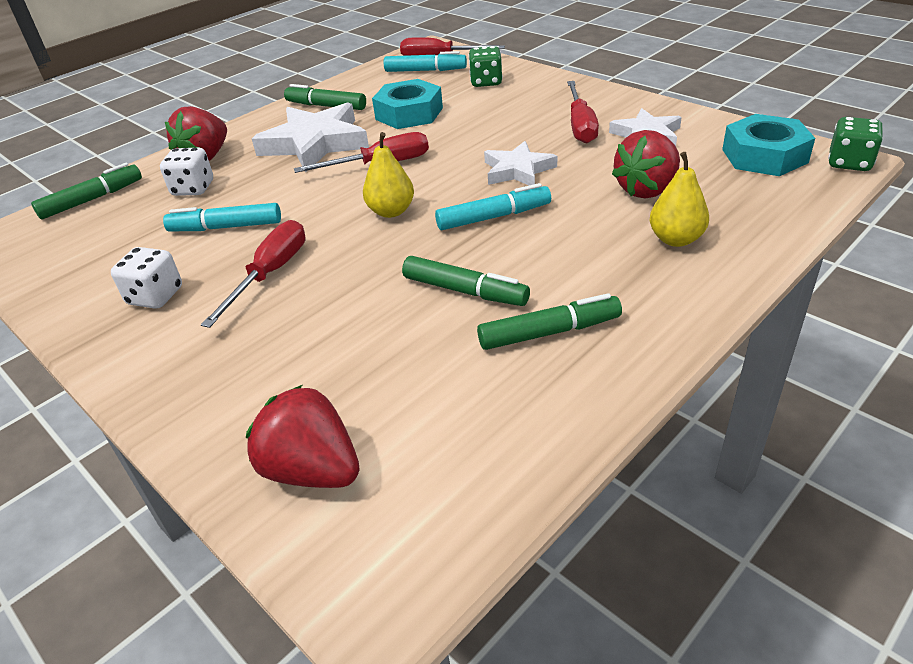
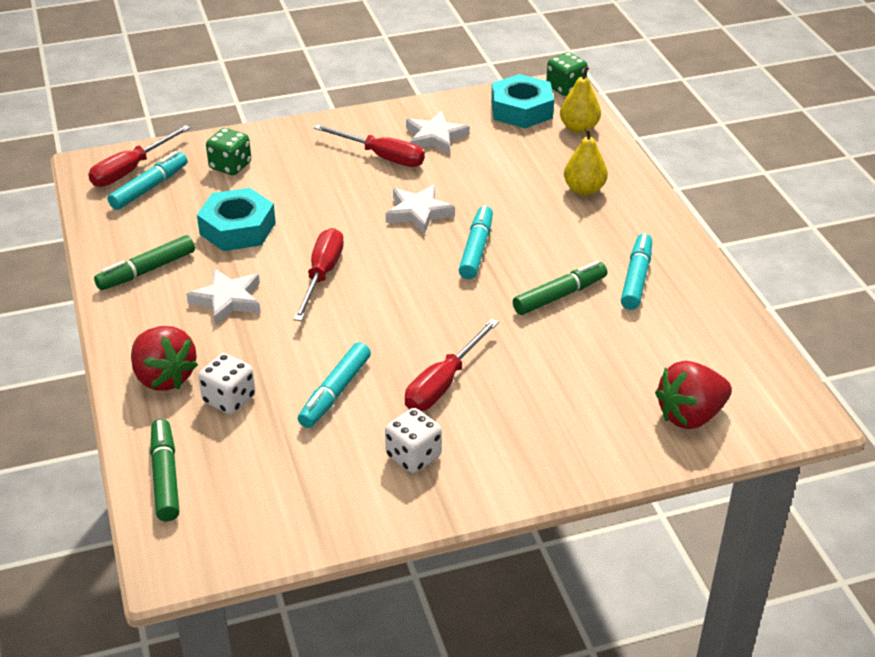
camera: 65 degrees left, 0 degrees up
red screwdriver [201,220,305,328] -> red screwdriver turned 105 degrees counterclockwise [405,319,499,411]
white star [252,102,369,172] -> white star [186,269,261,326], size x0.60
yellow pear [363,132,414,218] -> yellow pear moved to [560,66,601,133]
green marker [477,293,622,350] -> turquoise marker [621,233,652,310]
red strawberry [612,130,680,199] -> none

